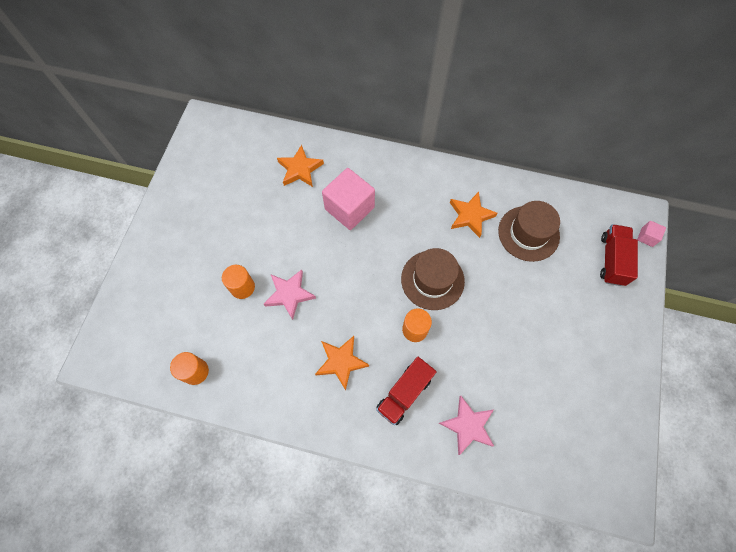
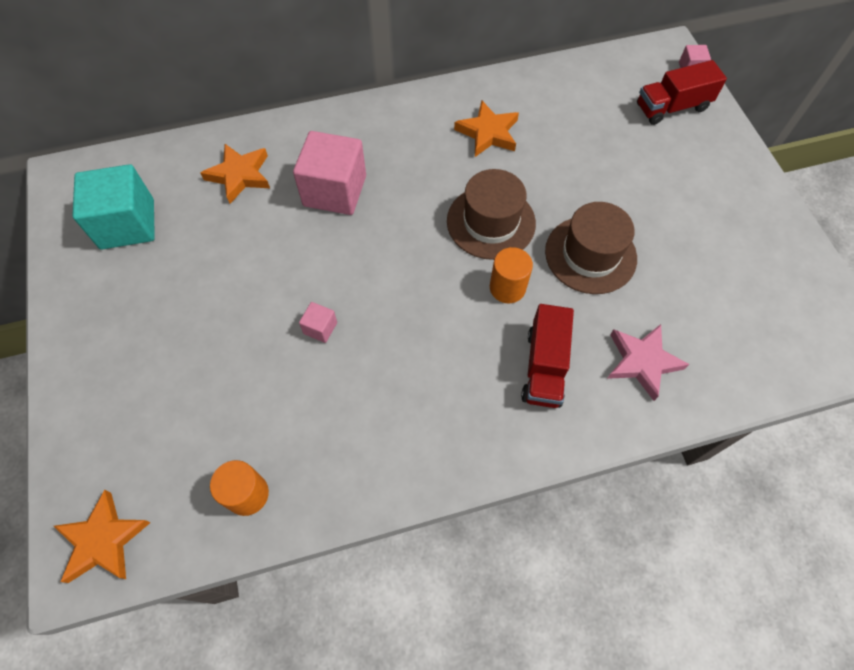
camera: 30 degrees left, 5 degrees down
orange cylinder [222,265,255,299] -> none
pink star [264,270,316,320] -> pink cube [299,302,337,343]
orange star [315,336,369,390] -> orange star moved to [54,490,151,583]
brown hat [498,201,560,262] -> brown hat moved to [545,202,637,294]
red truck [600,224,638,286] -> red truck turned 90 degrees counterclockwise [637,60,727,125]
none -> turquoise cube [72,164,155,249]

